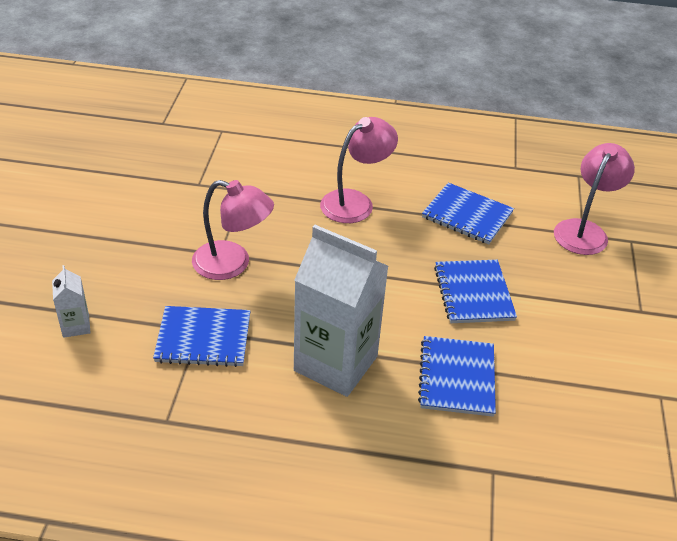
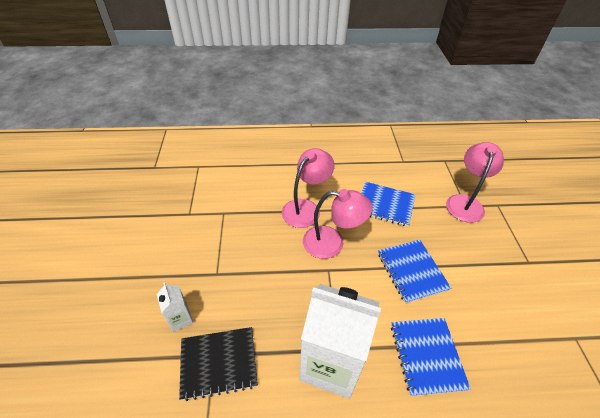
camera: 10 degrees left, 5 degrees up
white carton [52,265,91,338] -> white carton moved to [157,282,193,332]
blue notebook [153,306,251,367] -> black notebook [179,327,258,401]
pink lamp [192,180,274,280] -> pink lamp moved to [303,189,373,259]

